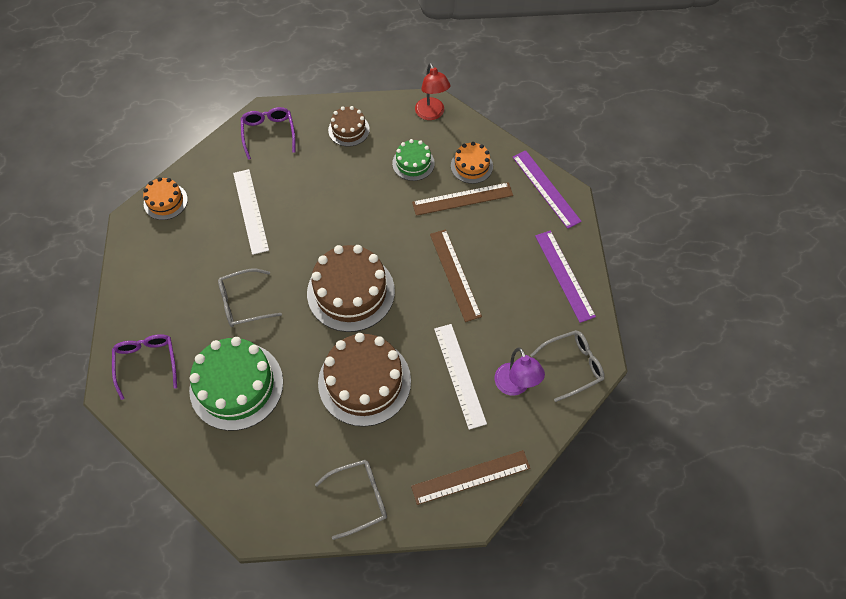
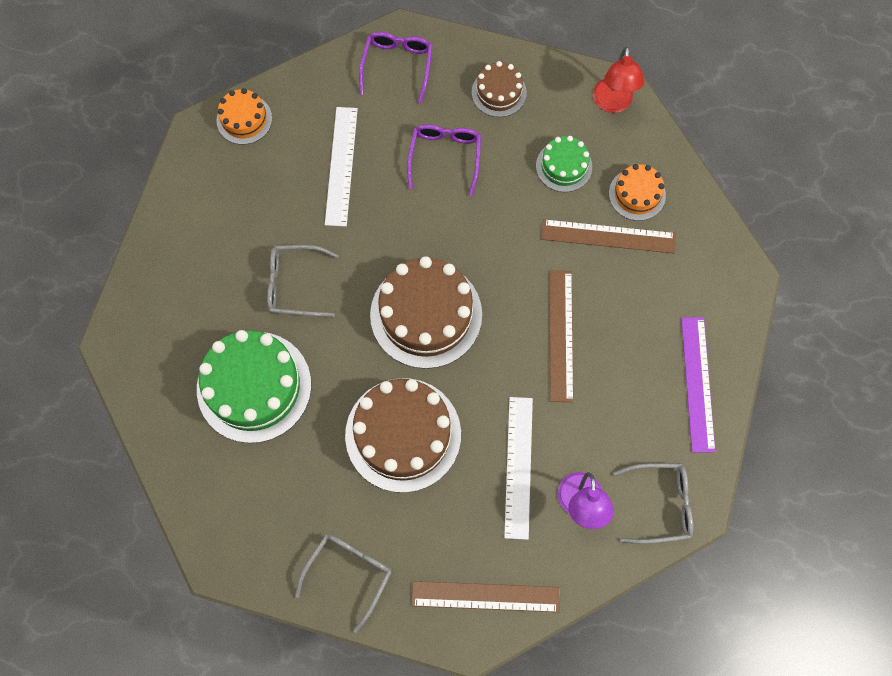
camera: 20 degrees right, 10 degrees up
purple glasses [112,334,177,400] -> purple glasses moved to [407,124,481,196]
grey glasses [315,460,387,540] -> grey glasses turned 60 degrees counterclockwise [295,534,391,633]
purple ruler [513,150,582,229] -> none

